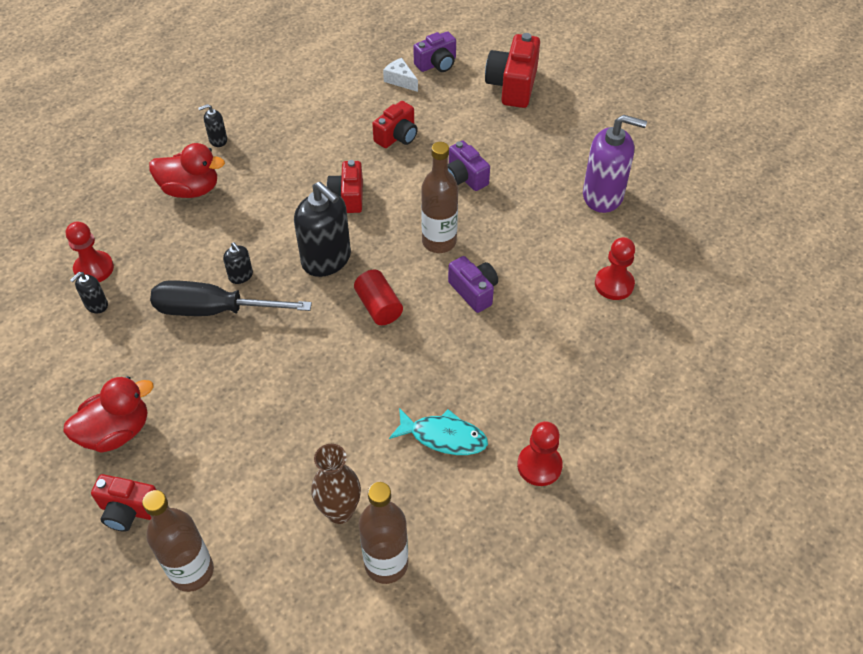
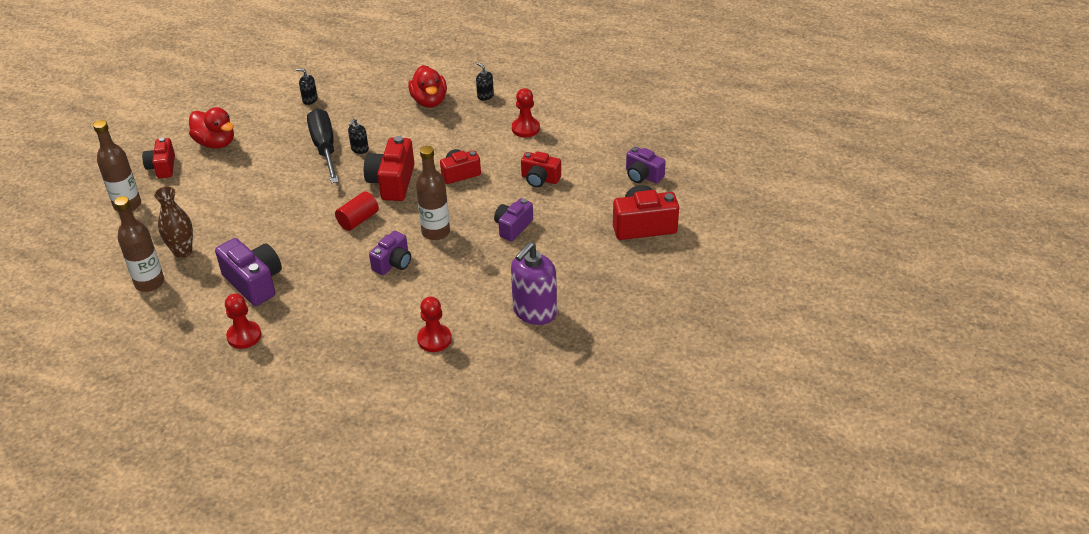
camera: 70 degrees right, 10 degrees down
red pawn [66,221,114,282] -> red pawn moved to [512,88,540,137]
black soap dispenser [294,182,351,277] -> red camera [364,136,415,201]
white cheese [383,58,418,92] -> none
turquoise fish [389,408,488,455] -> purple camera [215,238,282,306]
purple soap dispenser [583,115,647,213] -> purple soap dispenser turned 45 degrees clockwise [511,242,557,325]

